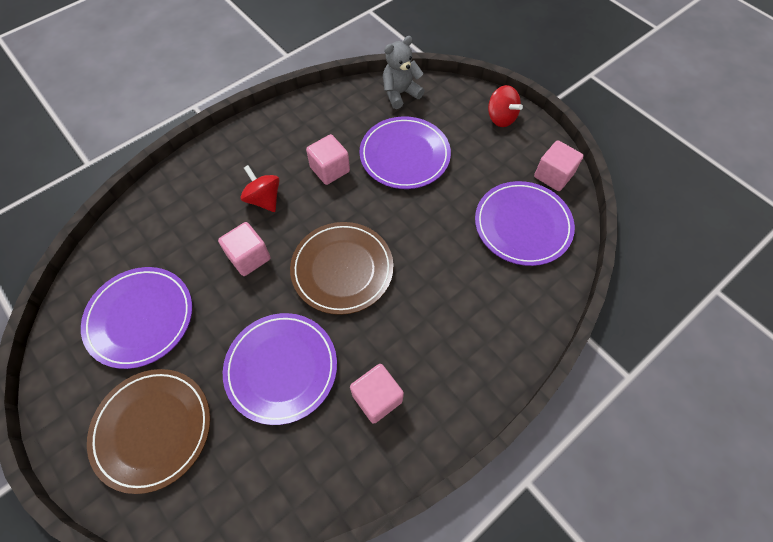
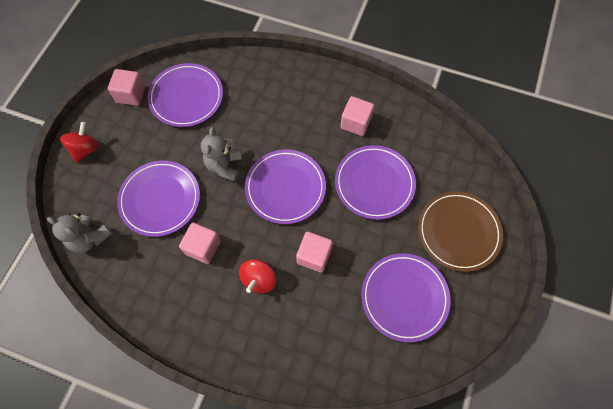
camera: 120 degrees left, 5 degrees up
brown plate [290,222,394,315] -> purple plate [245,150,326,224]
none -> grey teddy bear [201,127,242,182]

